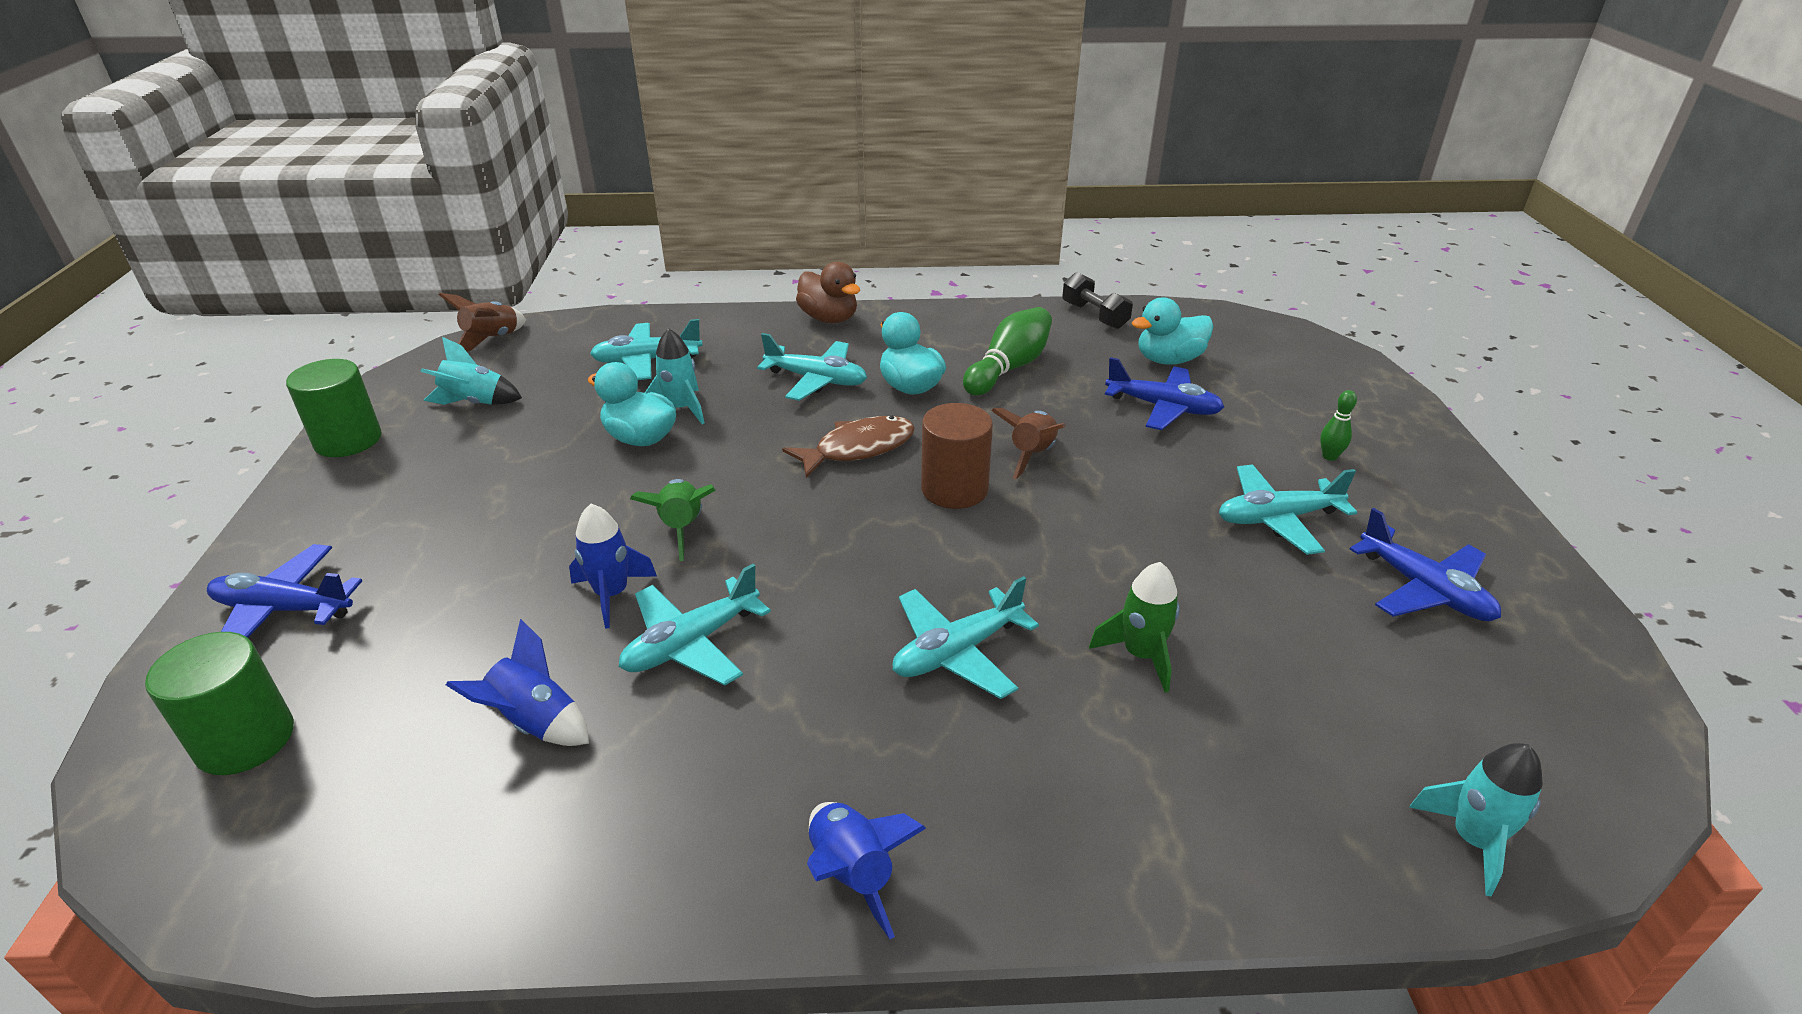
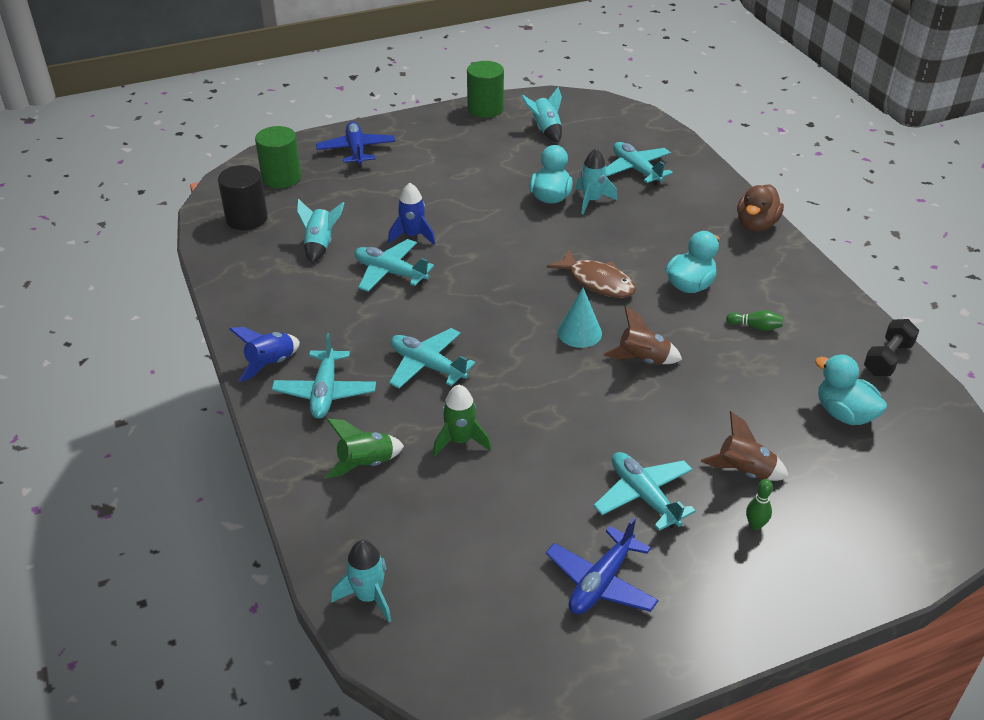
camera: 70 degrees right, 5 degrees up
brown rocket [439,293,526,351] -> brown rocket moved to [701,411,789,481]
blue rocket [446,619,589,746] -> turquoise rocket [297,199,344,263]
green rocket [630,479,716,561] -> green rocket moved to [325,419,404,478]
turquoise plane [757,333,867,401] -> turquoise plane moved to [272,333,376,419]
brown cylinder [921,403,993,509] -> turquoise cone [558,288,602,348]
green bowling pin [963,307,1052,396] -> green bowling pin [726,310,783,331], size x0.49
blue plane [1105,357,1224,430] -> none
none -> black cylinder [218,165,268,230]

